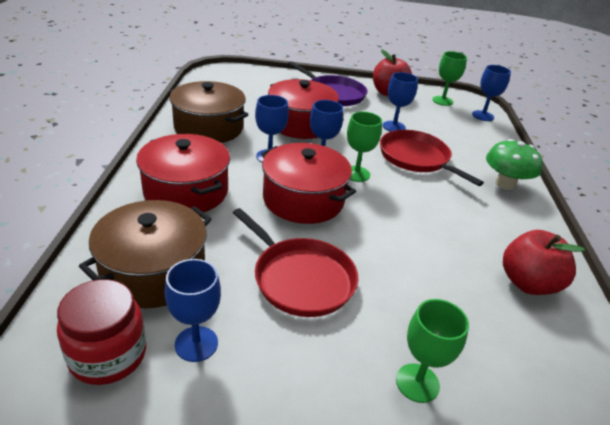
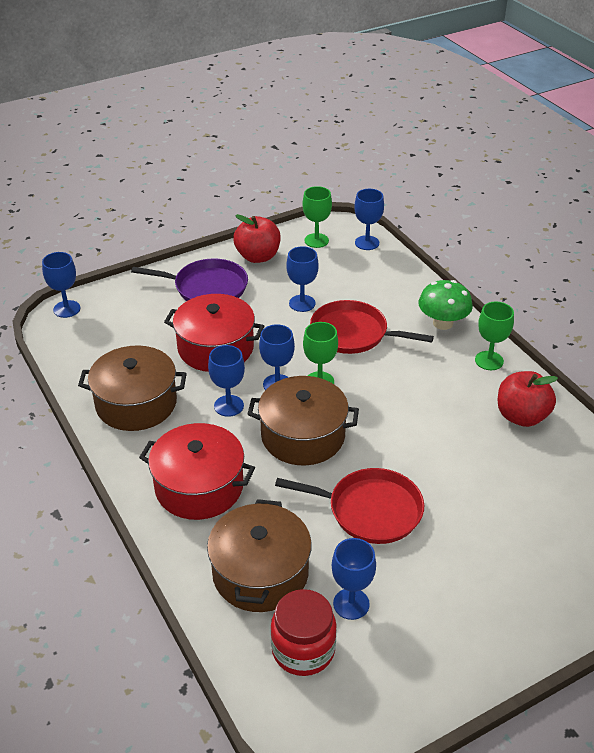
camera: 30 degrees left, 5 degrees up
red pot [261,143,356,224] -> brown pot [247,376,359,465]
green goblet [396,299,469,403] -> green goblet moved to [475,301,514,370]
none -> blue goblet [42,252,80,318]

